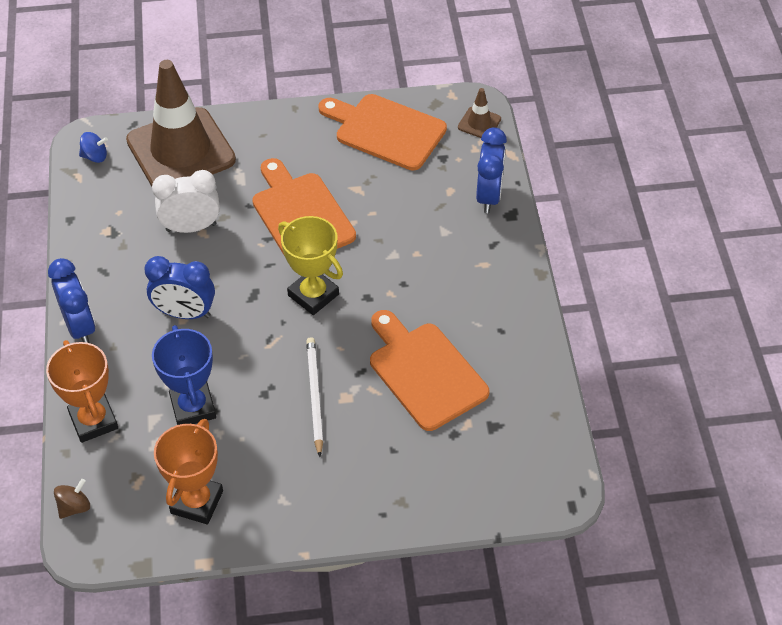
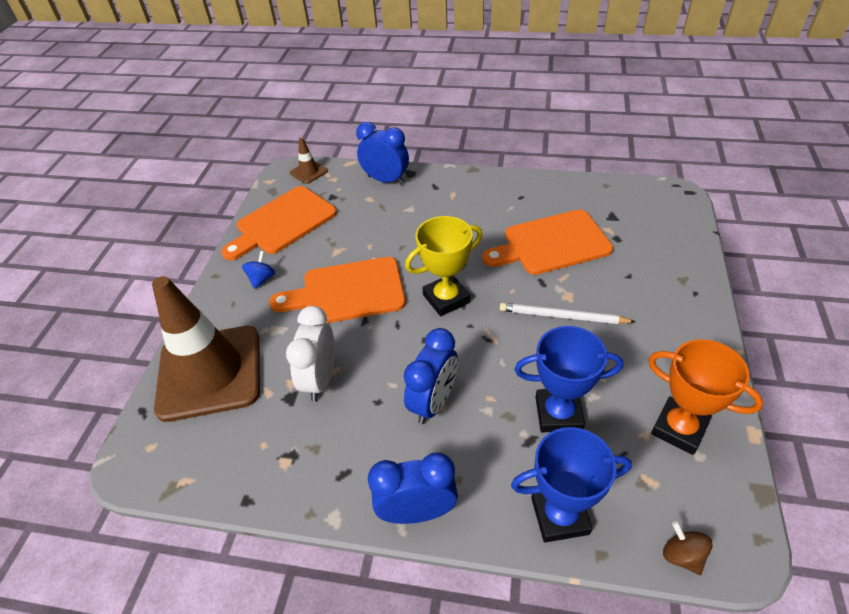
camera: 70 degrees left, 5 degrees down
orange trophy [46,340,118,443] -> blue trophy [511,427,632,543]
blue spinning top [79,132,108,163] -> blue spinning top moved to [242,251,275,289]

